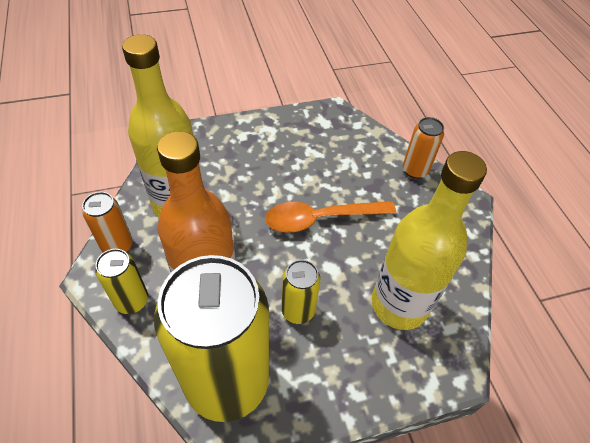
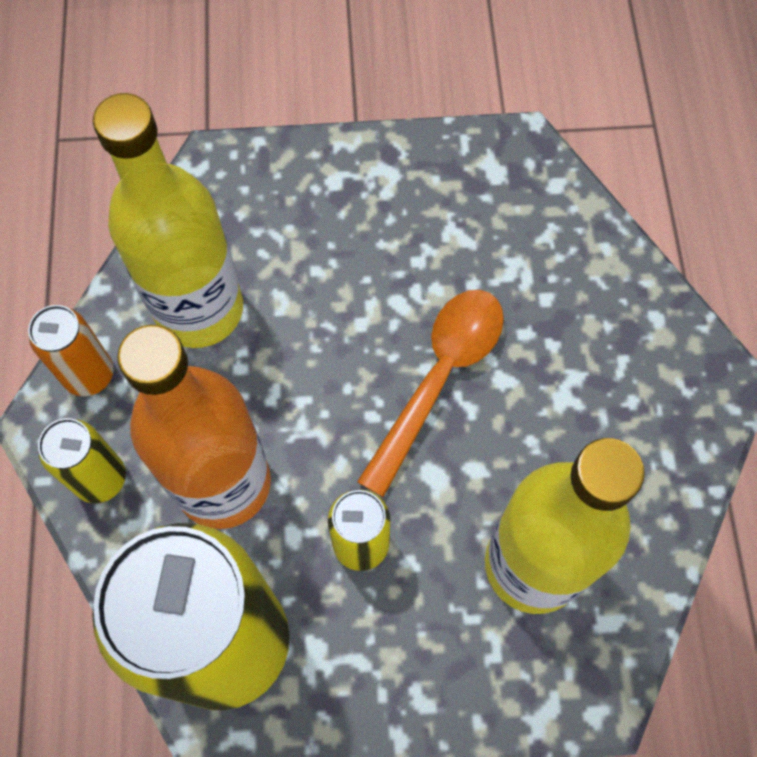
camera: 15 degrees right, 15 degrees up
orange spoon [265,201,396,233] -> orange spoon turned 120 degrees clockwise [357,290,504,497]
orange can [403,117,444,179] -> none

